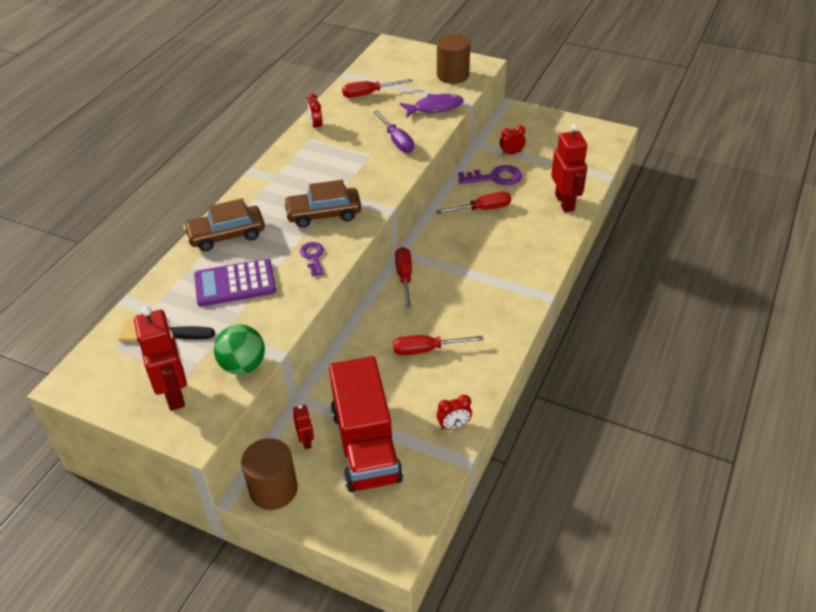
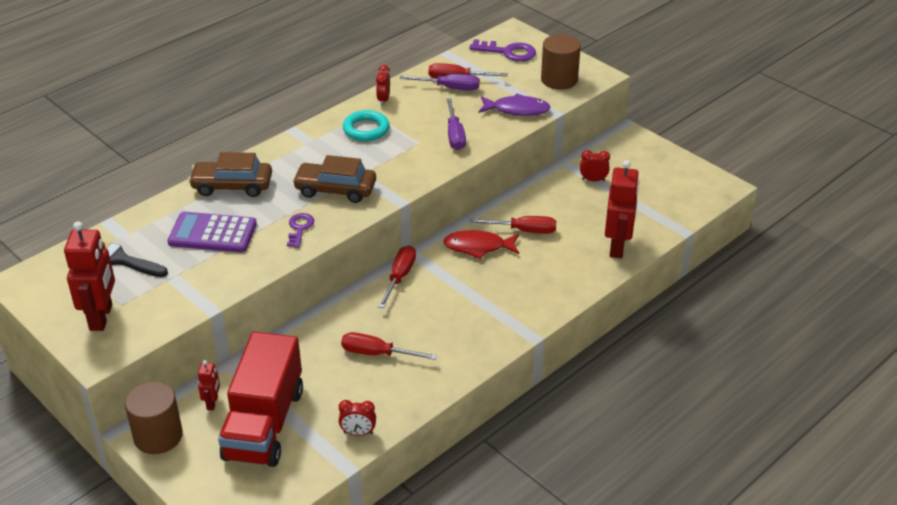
camera: 20 degrees right, 5 degrees down
green ball [214,324,265,375] -> none
purple key [458,165,522,186] -> purple key moved to [469,39,536,62]
none -> turquoise ring [343,110,390,141]
none -> purple screwdriver [400,74,480,91]
none -> red fish [443,230,519,259]

